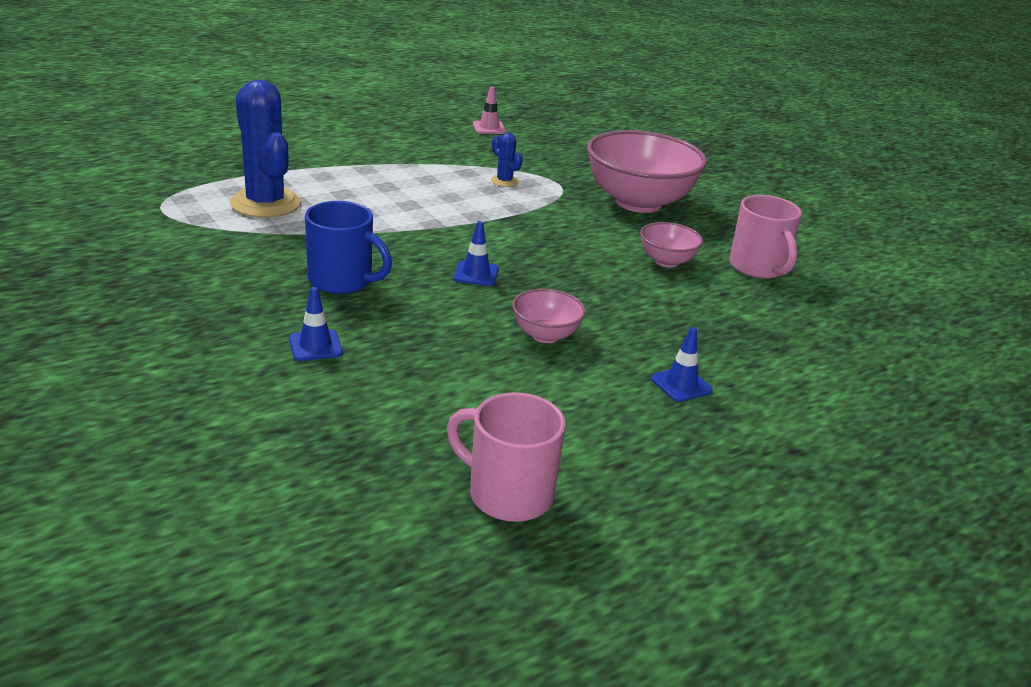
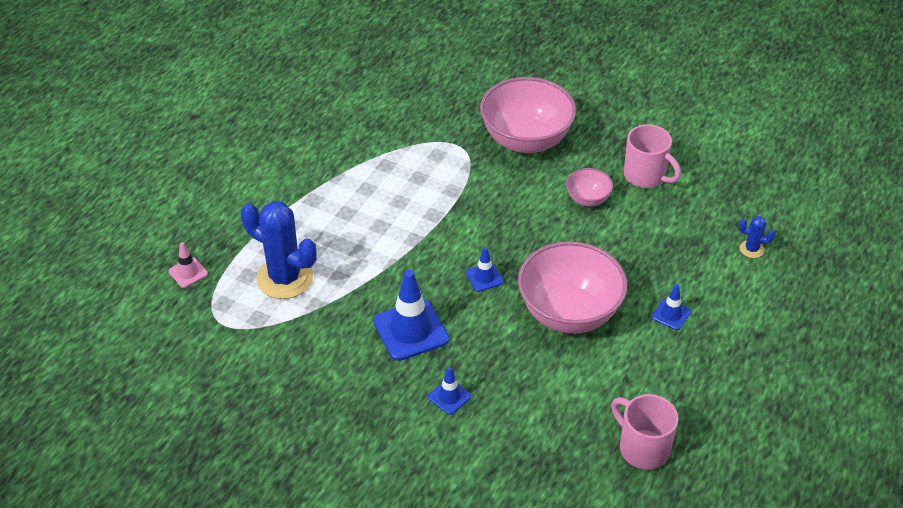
camera: 25 degrees left, 15 degrees up
blue mug [305,201,392,294] -> blue traffic cone [373,270,449,361]
pink mug [447,392,566,522] -> pink mug turned 45 degrees clockwise [611,394,679,470]
pink traffic cone [473,86,506,134] -> pink traffic cone moved to [169,242,208,288]
blue cactus [491,133,523,187] -> blue cactus moved to [739,216,775,258]
pink bowl [513,289,586,343] -> pink bowl [518,241,627,334], size x2.10

